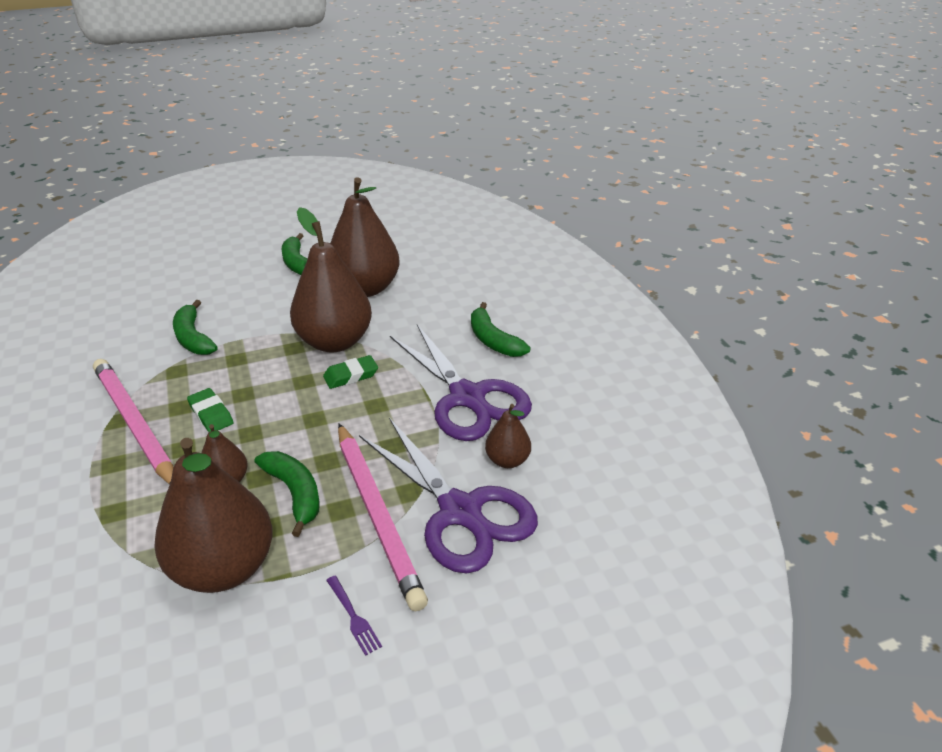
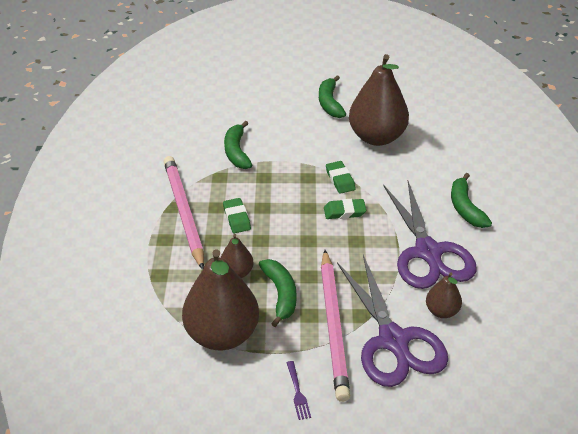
camera: 20 degrees right, 5 degrees up
brown pear [290,207,372,353] -> green eraser [326,161,356,194]

